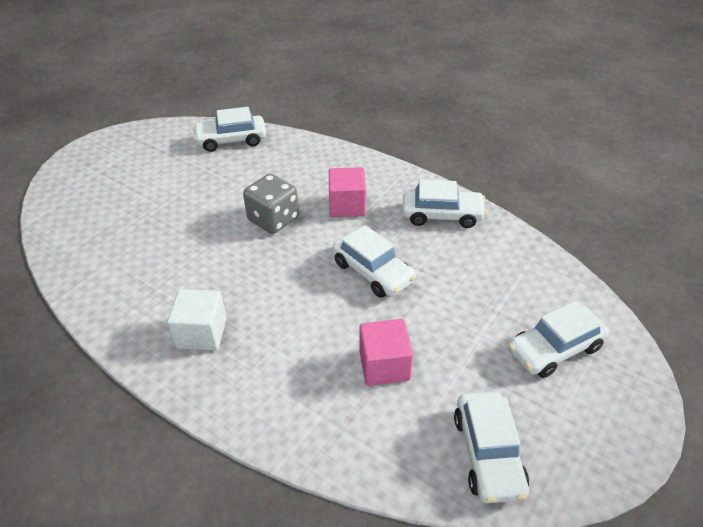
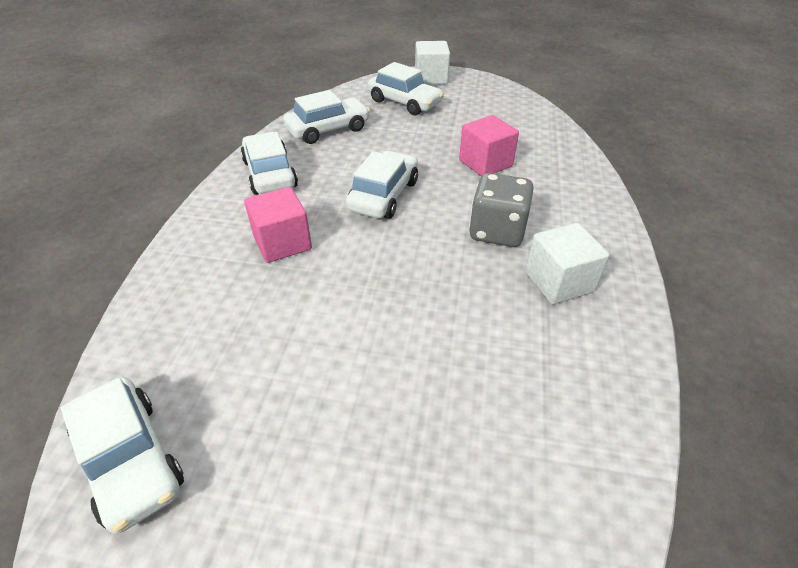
camera: 115 degrees left, 0 degrees up
grey dice [243,174,299,234] -> grey dice moved to [469,173,534,247]
white car [454,392,529,503] -> white car moved to [284,90,370,144]
none -> white cube [415,41,450,84]

